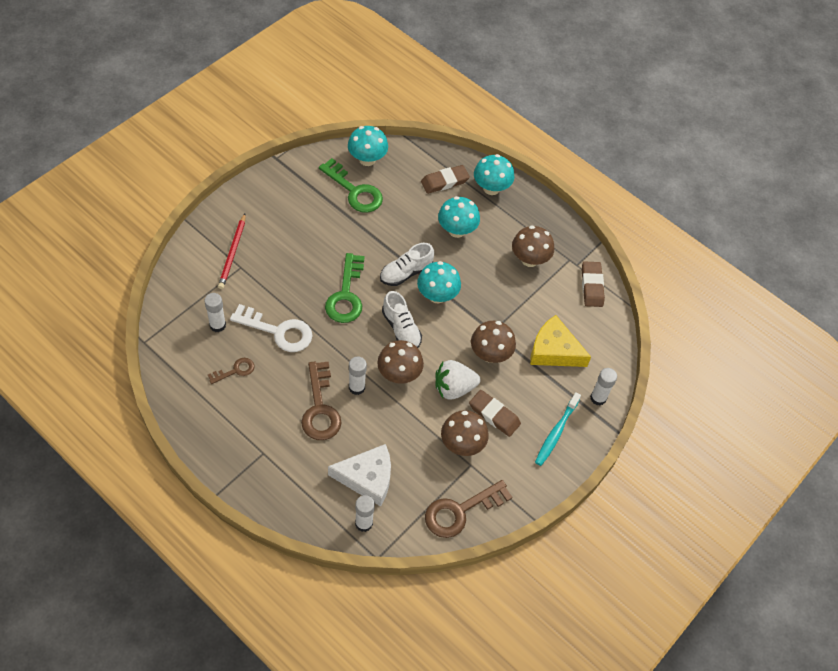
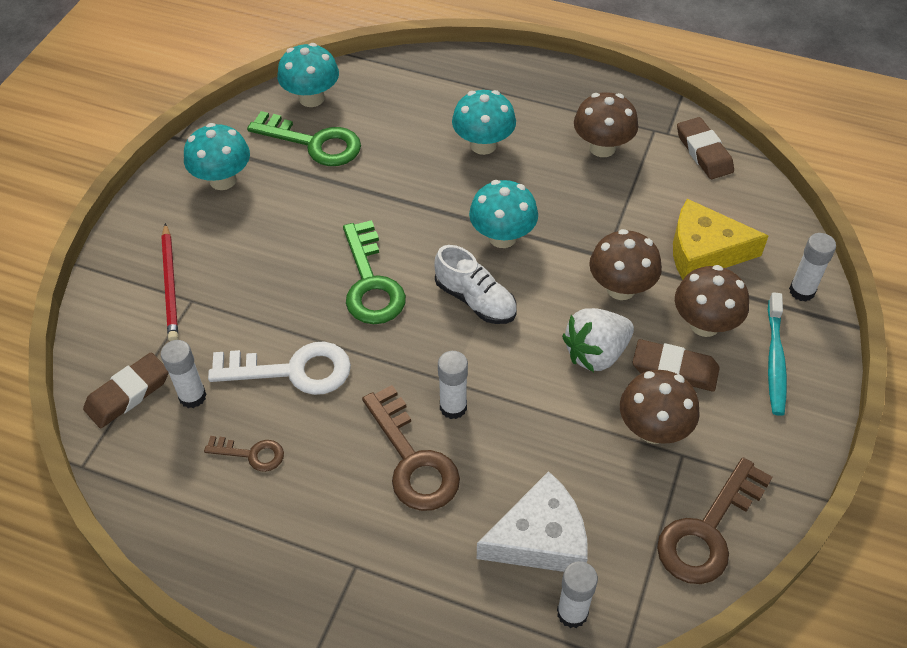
camera: 15 degrees left, 5 degrees down
brown key [208,358,255,384] -> brown key turned 60 degrees clockwise [204,436,284,472]
brown mushroom [377,340,424,384] -> brown mushroom moved to [675,265,749,337]
white shoe [380,243,434,286] -> none
brown eraser [421,165,470,194] -> brown eraser moved to [83,353,168,428]
turquoise mushroom [474,154,514,195] -> turquoise mushroom moved to [184,123,250,190]

